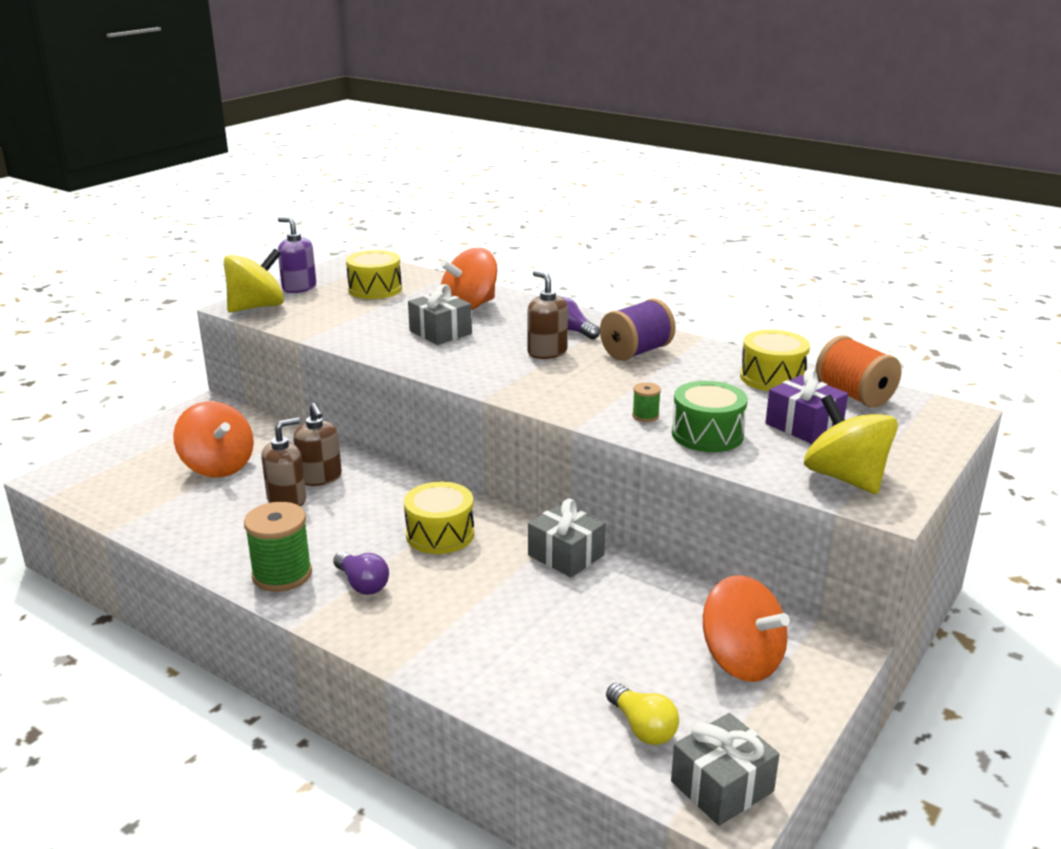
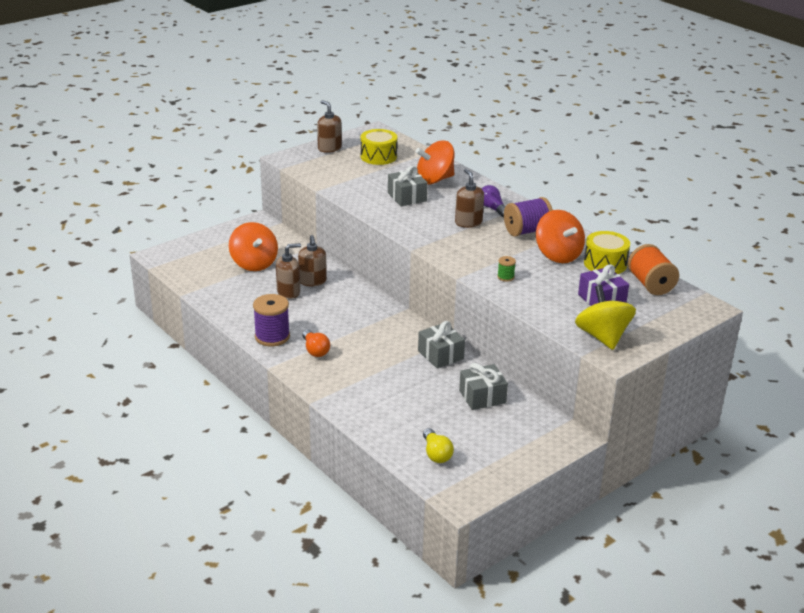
camera: 15 degrees right, 5 degrees up
yellow spinning top [224,249,284,312] -> none
green spool [244,502,312,592] -> purple spool [253,294,290,347]
purple soap dispenser [278,217,316,293] -> brown soap dispenser [317,100,342,153]
purple light bulb [333,551,389,595] -> orange light bulb [302,330,330,357]
yellow drum [404,482,474,554] -> none
grey gift [671,713,780,826] -> grey gift moved to [459,363,508,410]
green drum [672,381,748,452] -> none
orange spinning top [703,575,790,682] -> orange spinning top moved to [536,210,585,263]

